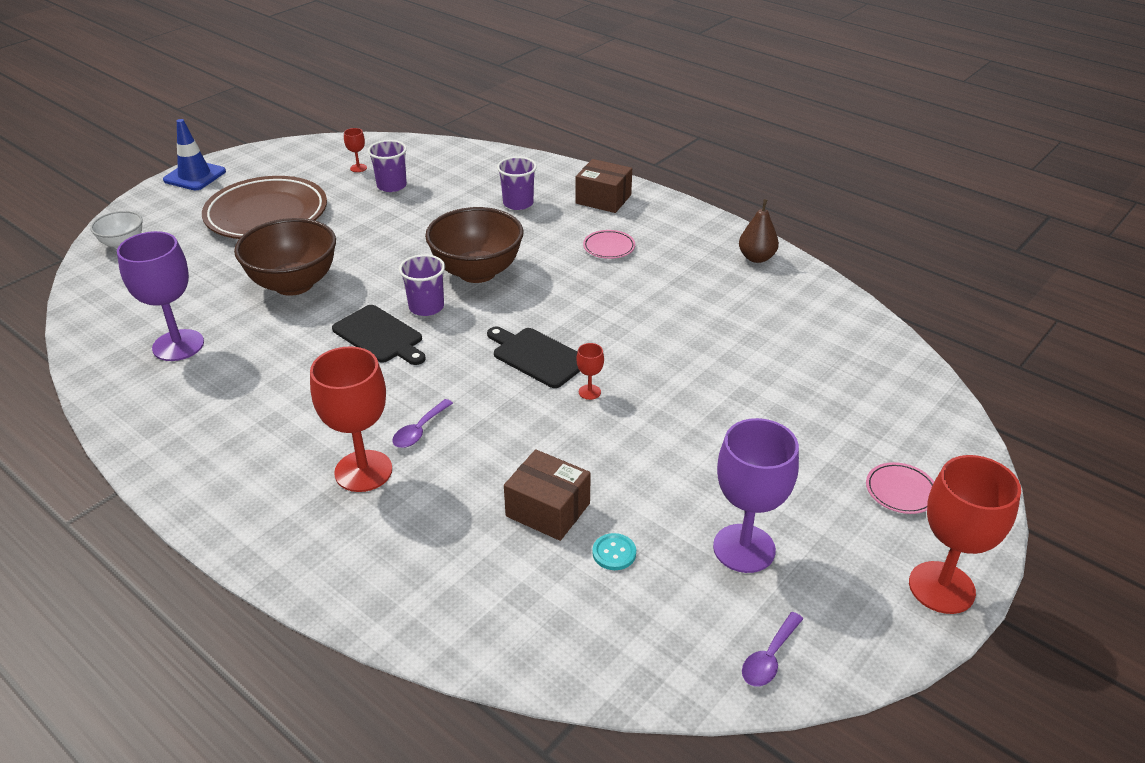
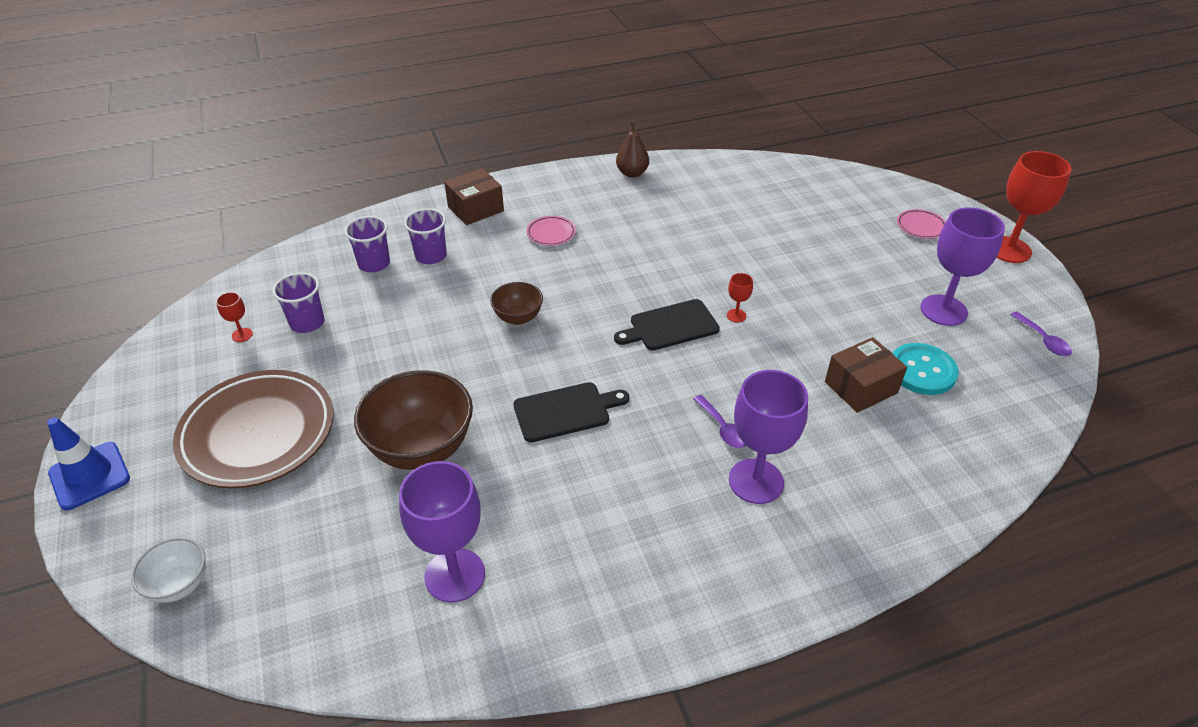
camera: 60 degrees left, 5 degrees up
red goblet [310,346,392,492] -> purple goblet [729,370,808,504]
purple cup [399,254,445,316] -> purple cup moved to [345,216,390,272]
brown bowl [425,207,523,283] -> brown bowl [490,282,543,325], size x0.53
turquoise button [592,533,636,570] -> turquoise button [893,343,959,395], size x1.91

